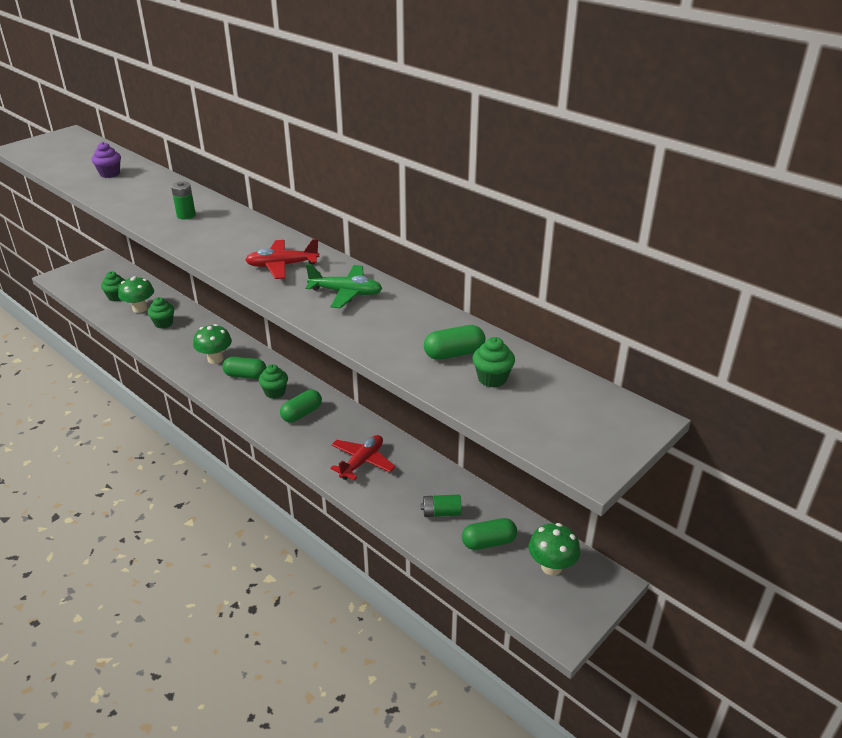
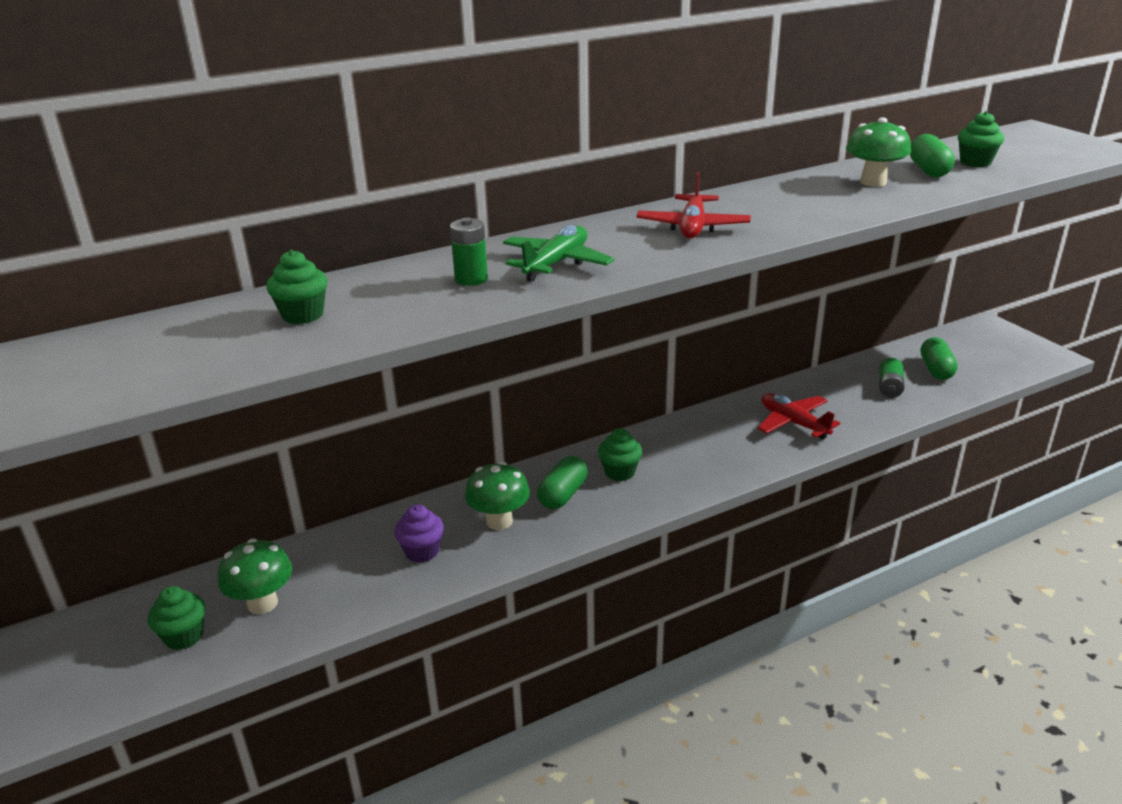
camera: 70 degrees left, 5 degrees down
purple cupcake [91,142,121,178] -> purple cupcake moved to [394,504,444,563]
green cupcake [148,297,174,329] -> green cupcake moved to [266,250,328,324]
green capsule [280,390,322,422] -> none
green plane [306,264,382,309] -> green plane moved to [503,225,614,282]
green mushroom [528,523,580,576] -> green mushroom moved to [846,117,911,187]

